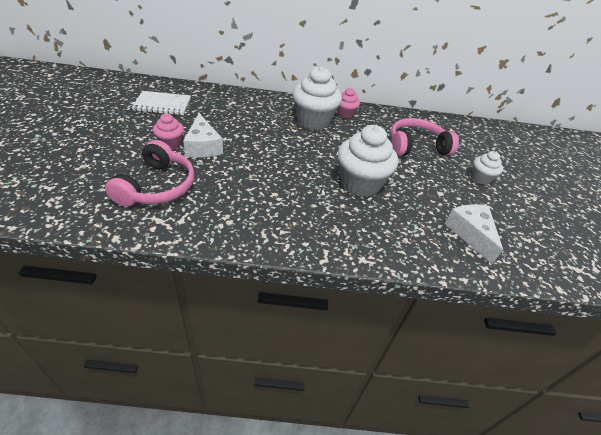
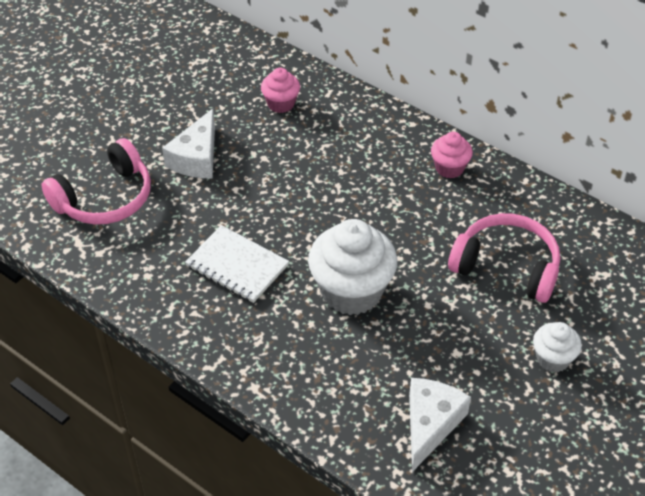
camera: 40 degrees right, 5 degrees up
white notebook [132,91,191,115] -> white notebook moved to [185,225,289,303]
pink cupcake [153,114,184,149] -> pink cupcake moved to [261,68,300,113]
white cupcake [292,66,342,130] -> none

